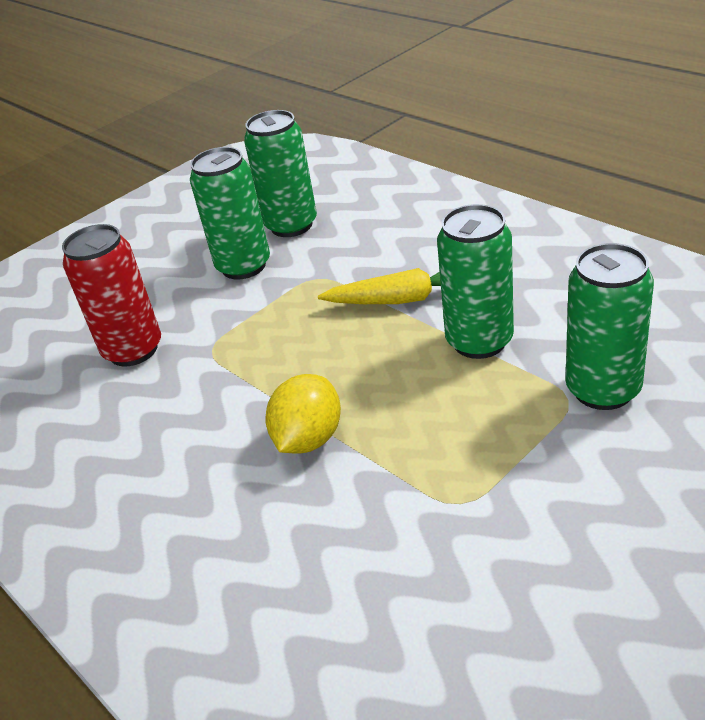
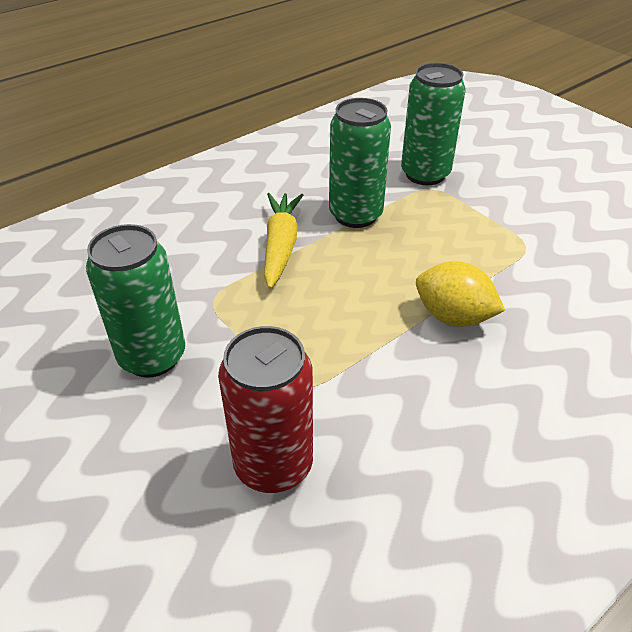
camera: 90 degrees left, 5 degrees up
green can [244,110,317,237] -> none

